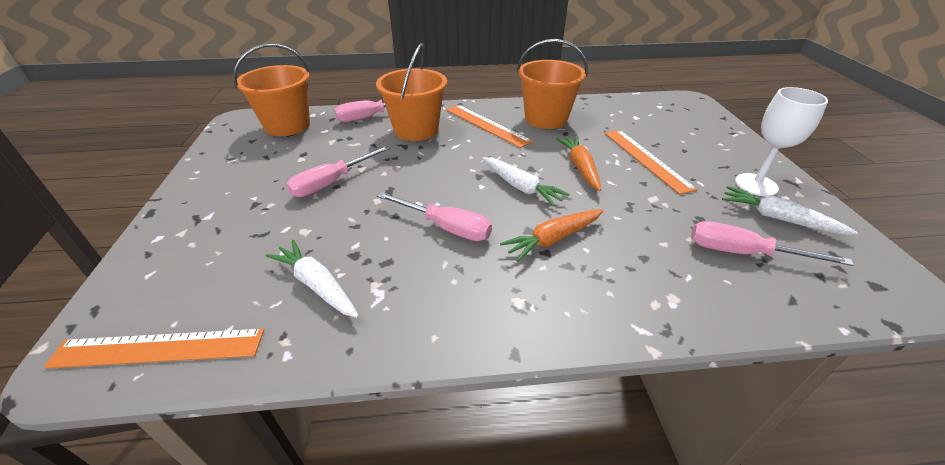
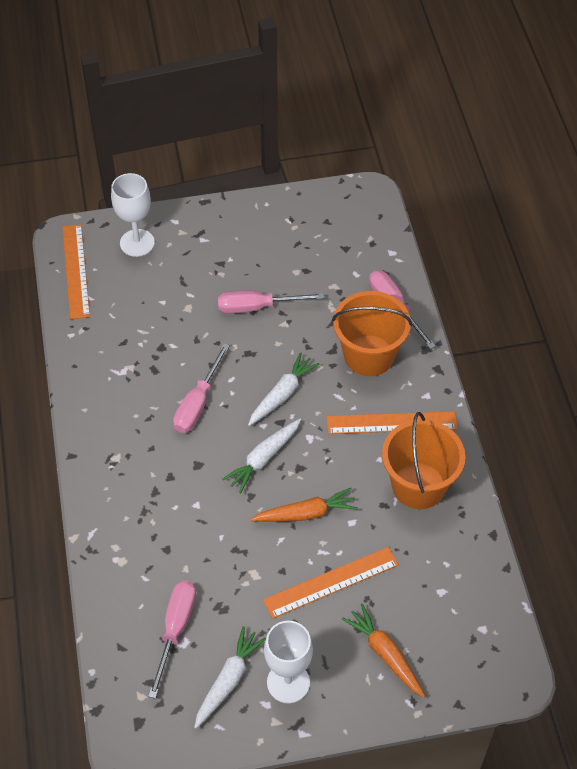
camera: 85 degrees right, 15 degrees up
orange bucket [233,43,310,136] -> none
white carrot [266,240,359,318] -> white carrot moved to [248,352,320,426]
pink screwdriver [286,146,390,197] -> pink screwdriver turned 45 degrees counterclockwise [218,291,324,314]
orange ruler [446,105,533,148] -> orange ruler turned 45 degrees clockwise [326,411,458,434]
orange carrot [500,209,604,262] -> orange carrot moved to [342,604,425,698]
none -> white goblet [111,173,155,257]

